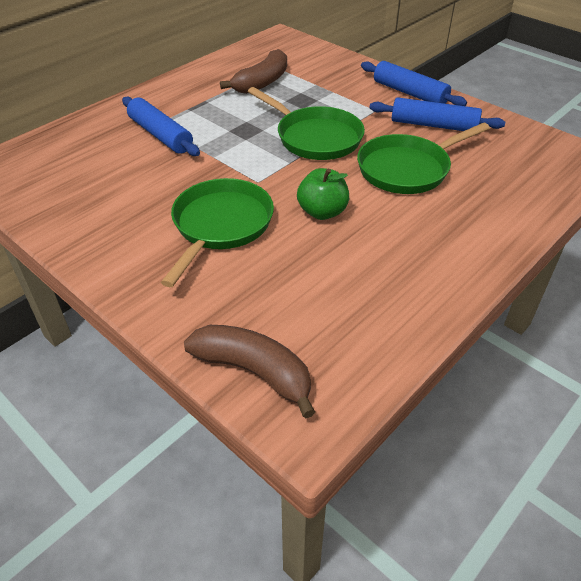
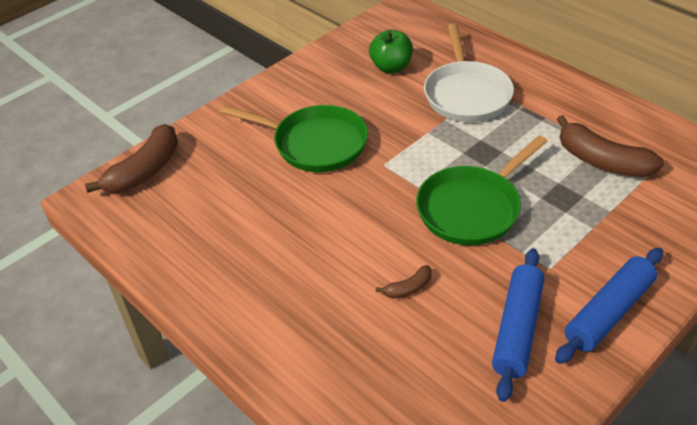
camera: 95 degrees right, 0 degrees up
blue rolling pin [122,97,200,156] -> white pan [424,24,514,122]
green apple [297,168,349,220] -> green apple moved to [369,29,413,73]
green pan [357,122,490,194] -> brown banana [376,265,432,299]

